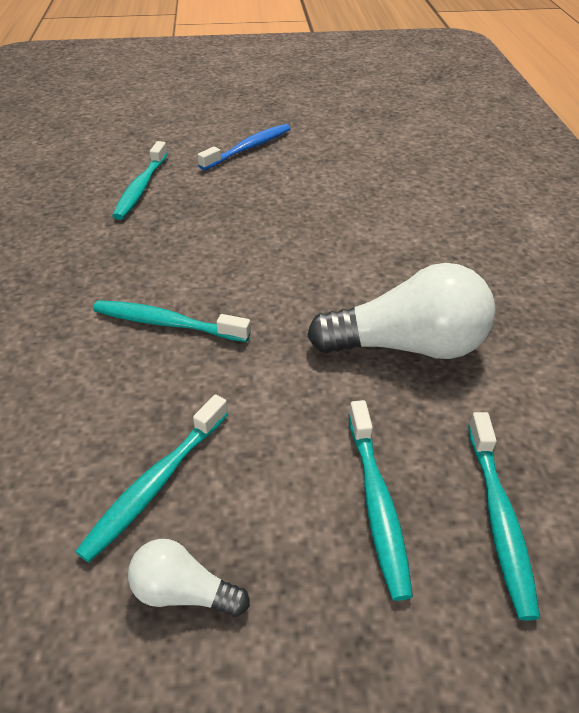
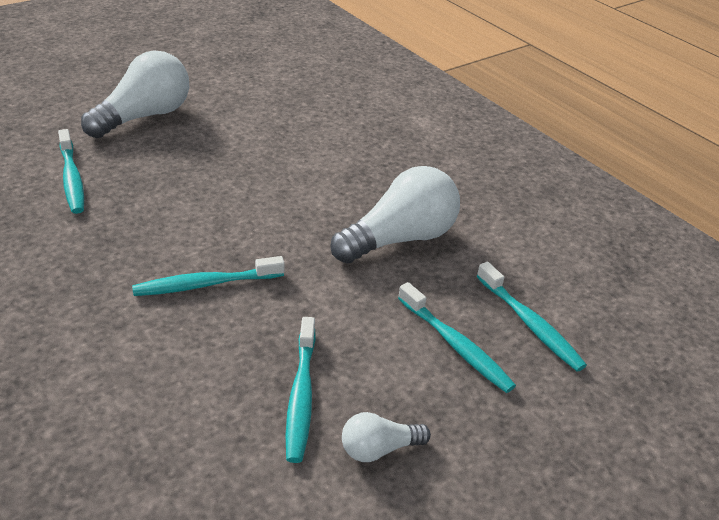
camera: 35 degrees left, 5 degrees down
blue toothbrush [197,124,291,170] -> white light bulb [81,50,189,138]

